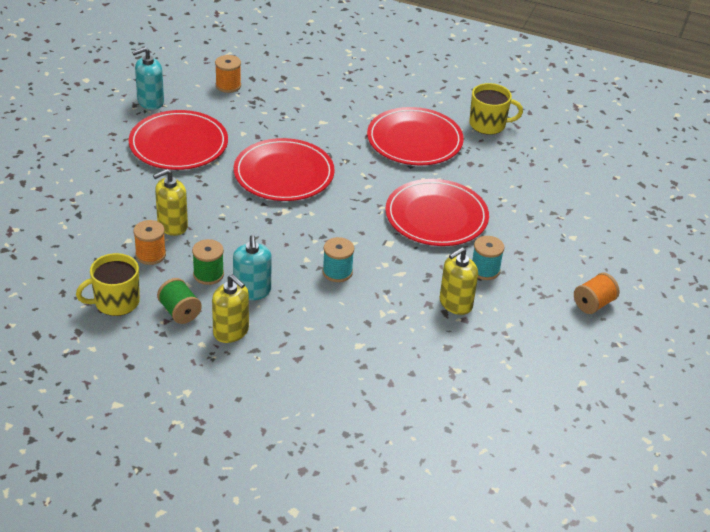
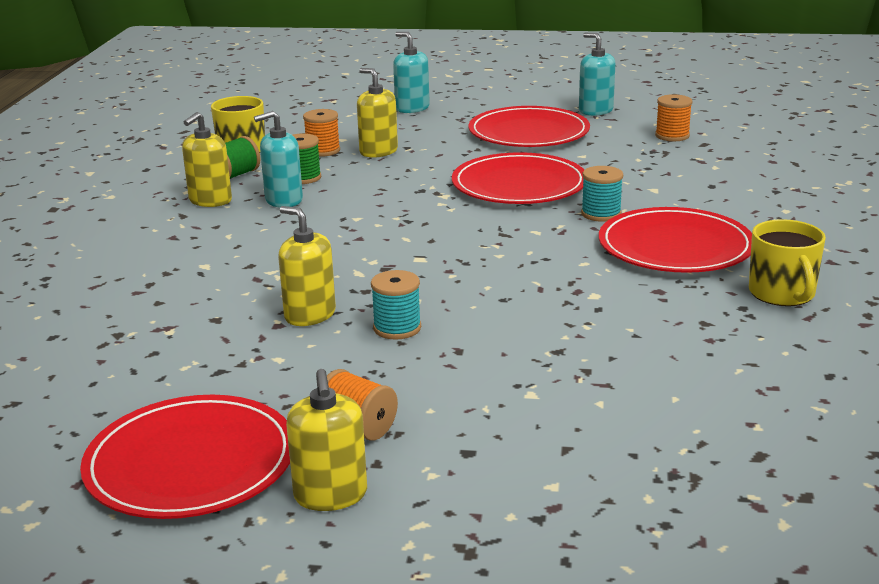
camera: 80 degrees right, 15 degrees down
turquoise spool [322,237,354,282] -> turquoise spool moved to [581,166,623,222]
red plate [385,179,489,246] -> red plate moved to [80,395,290,519]
none -> yellow soap dispenser [286,369,367,511]
none -> turquoise soap dispenser [393,32,430,113]

